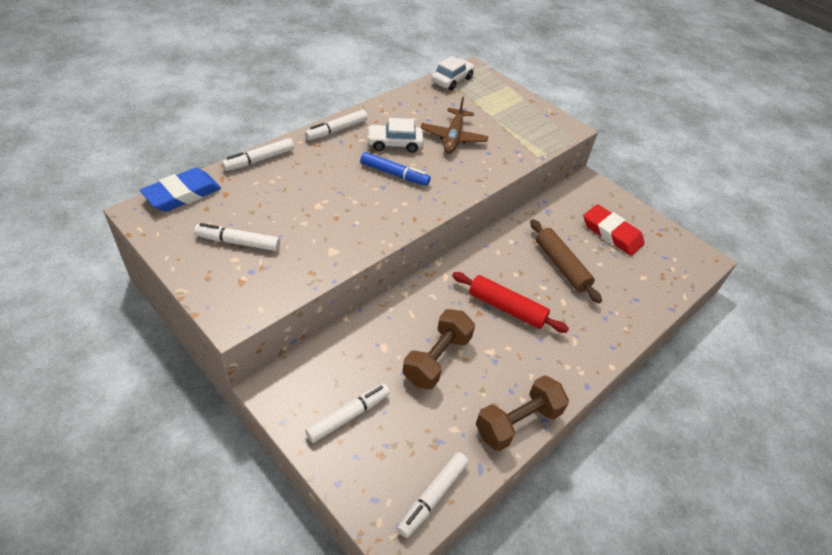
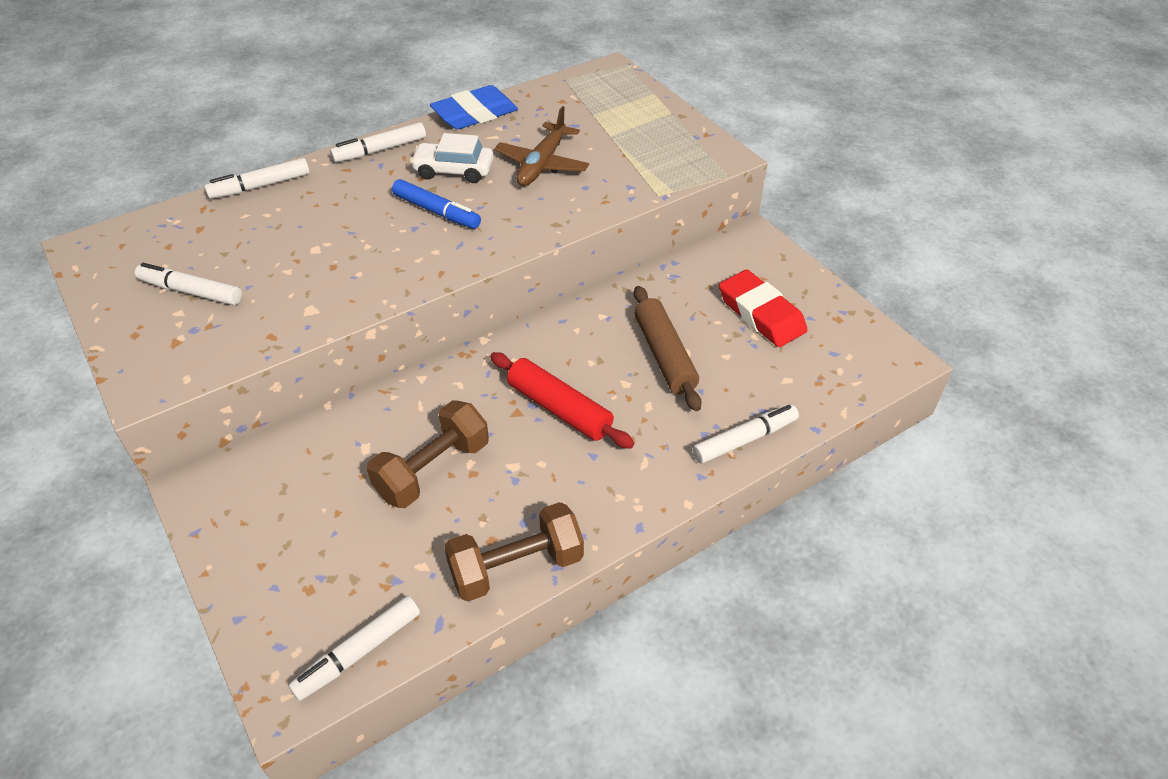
camera: 15 degrees right, 0 degrees up
blue eraser [140,168,221,212] -> blue eraser moved to [430,85,518,130]
white marker [305,384,390,443] -> white marker moved to [692,404,799,464]
white car [431,56,474,91] -> none

